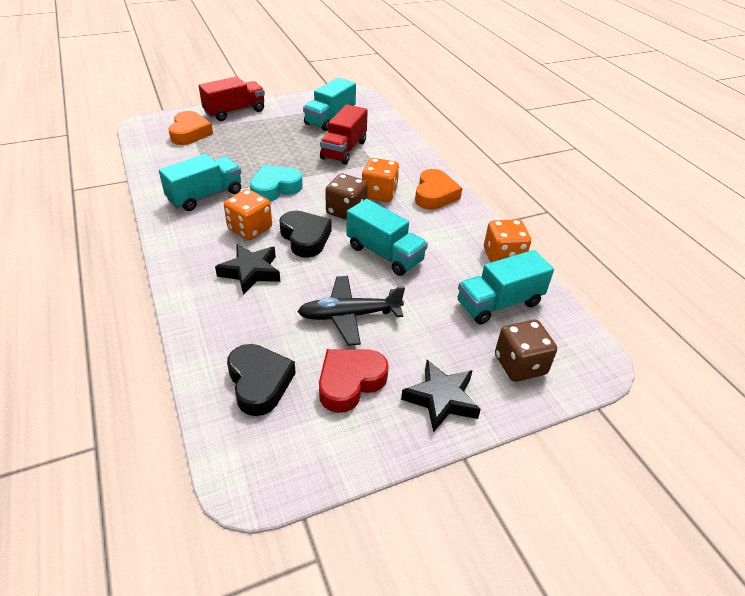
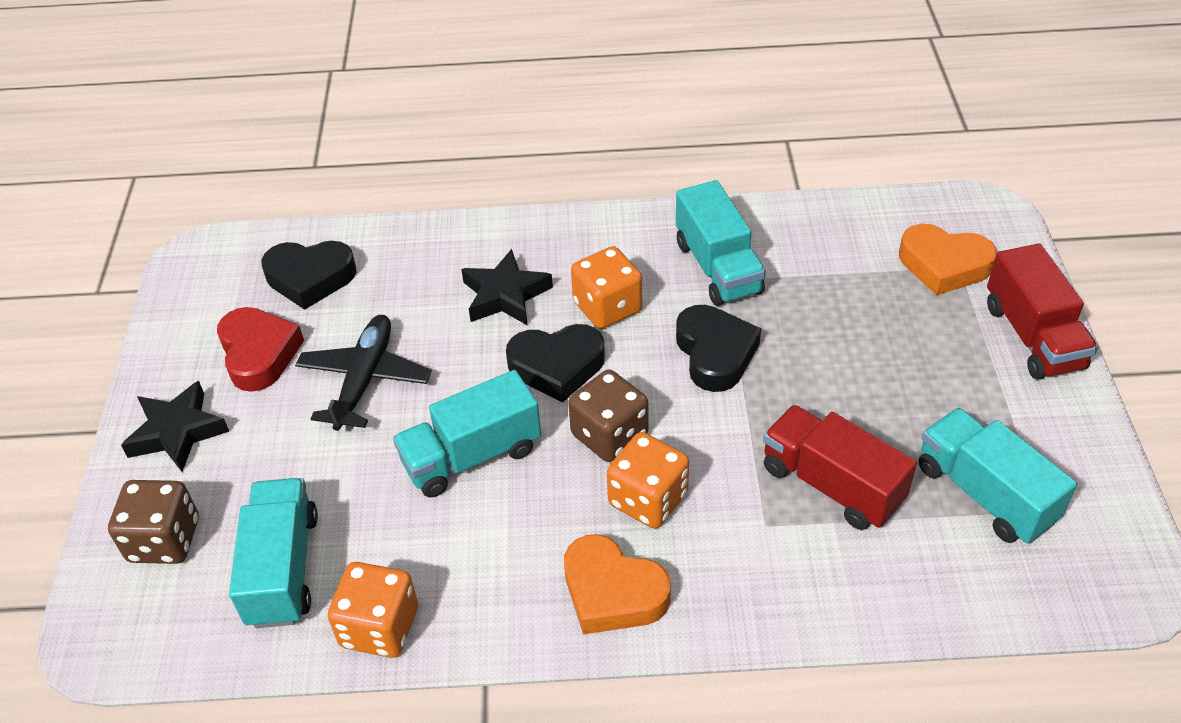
camera: 115 degrees right, 5 degrees up
turquoise heart [250,165,303,201] -> black heart [676,305,761,392]

